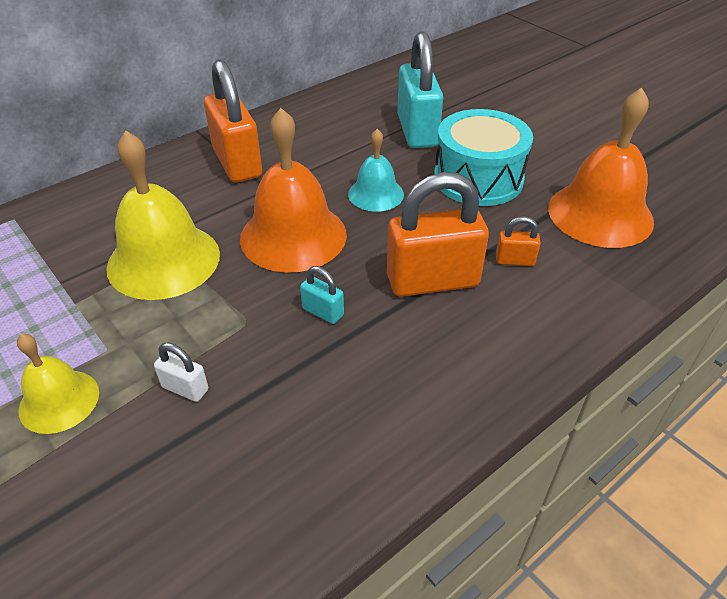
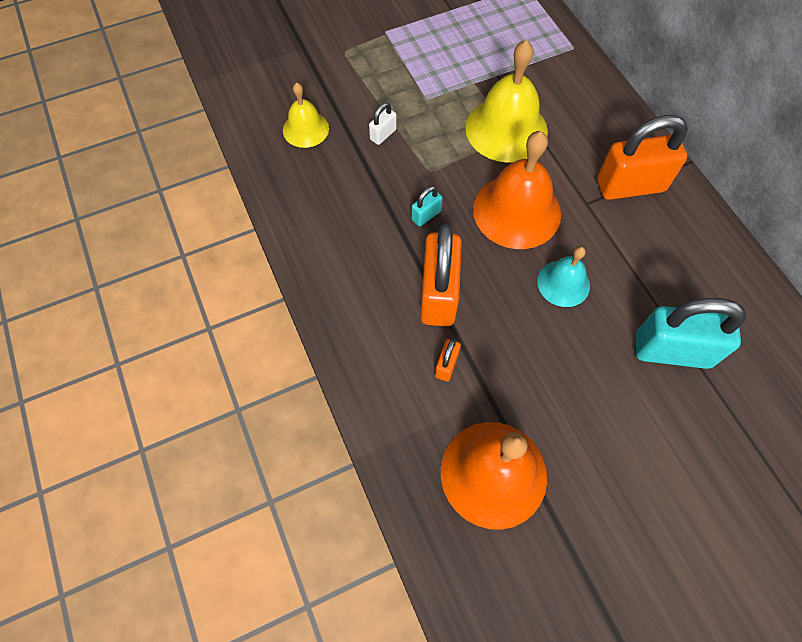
camera: 105 degrees right, 20 degrees up
yellow bell [17,334,99,434] -> yellow bell moved to [283,82,329,148]
turquoise drum [434,109,533,206] -> none

